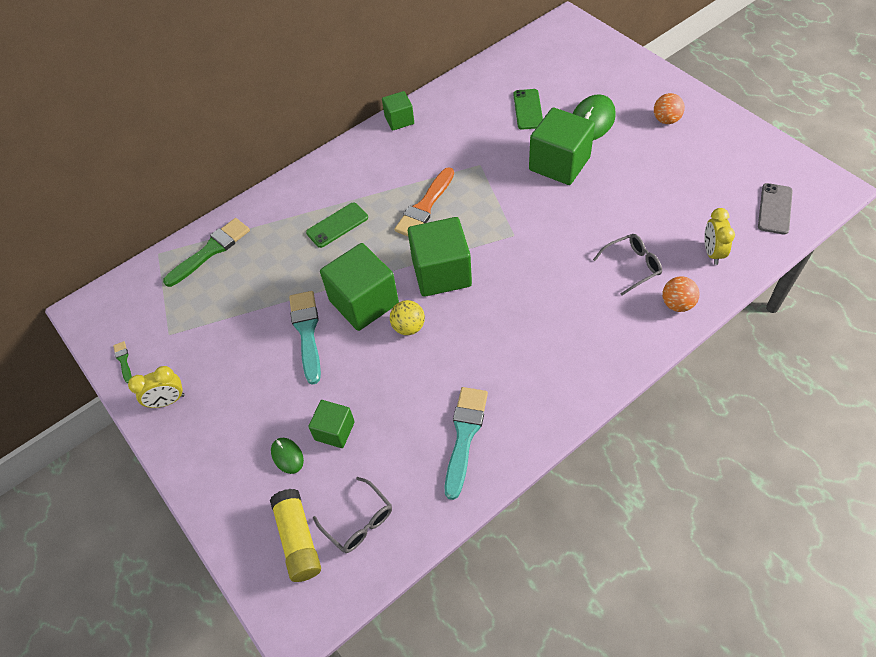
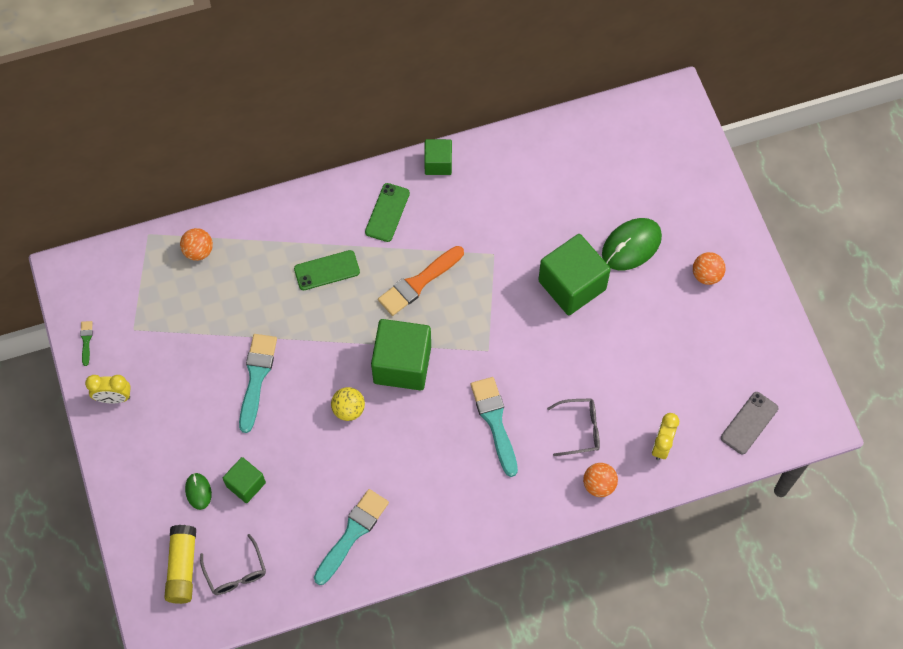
camera: 15 degrees right, 10 degrees up
green brush [163,218,250,287] -> orange ball [180,228,213,261]
green cube [320,243,399,331] -> none
green phone [513,89,543,130] -> green phone moved to [365,183,410,242]
none -> turquoise brush [471,377,518,477]

